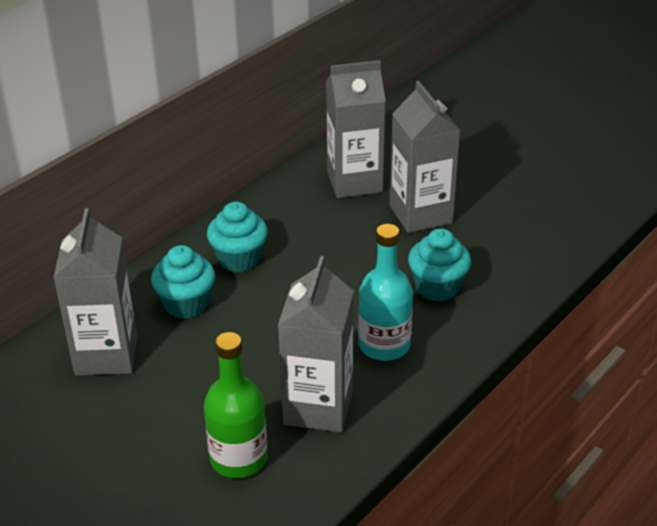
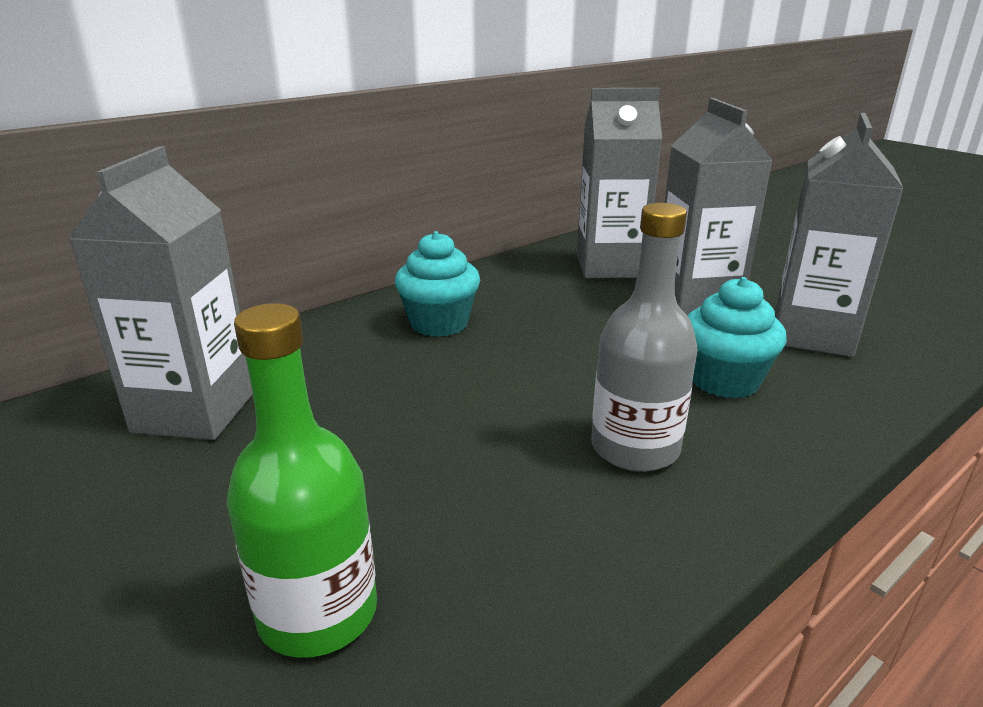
camera: 10 degrees right, 10 degrees down
turquoise cupcake [151,245,215,319] -> none
grey carton [278,256,354,433] -> grey carton moved to [775,113,903,357]
turquoise bottle [358,224,413,361] -> grey bottle [591,203,697,472]

